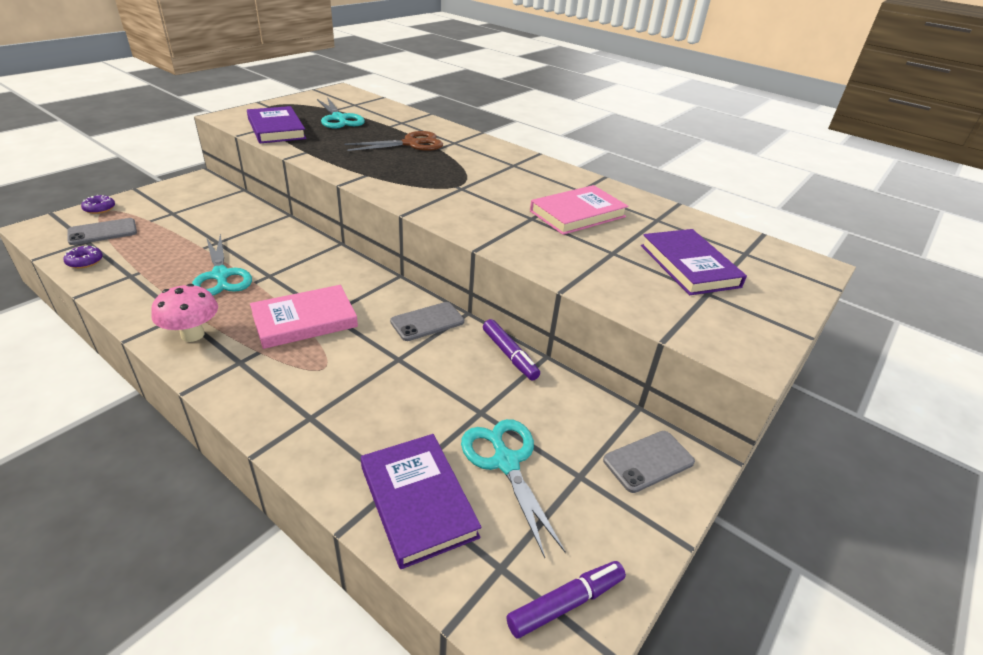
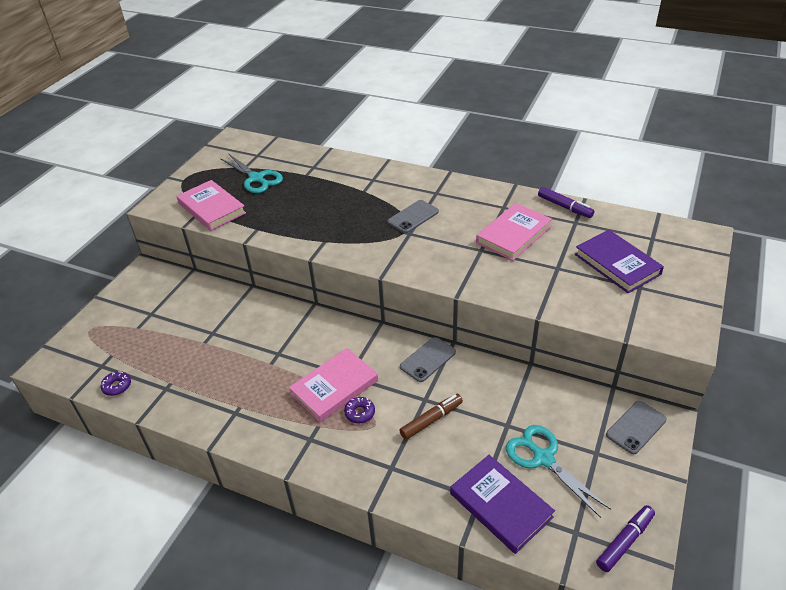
camera: 10 degrees left, 5 degrees up
grey phone [68,218,137,245] -> grey phone moved to [388,200,439,233]
purple donut [81,195,115,214] -> purple donut moved to [344,397,375,423]
pink mushroom [151,284,218,342] -> none
turquoise scissors [192,234,252,295] -> none
purple book [247,106,306,143] -> pink book [176,180,246,231]
brown scissors [345,131,443,151] -> none
purple marker [483,319,540,381] -> purple marker moved to [538,187,594,218]
none -> brown marker [399,394,463,440]

